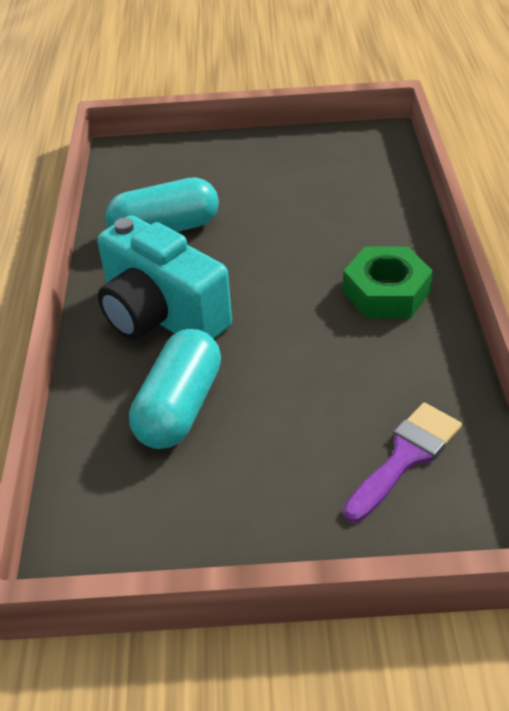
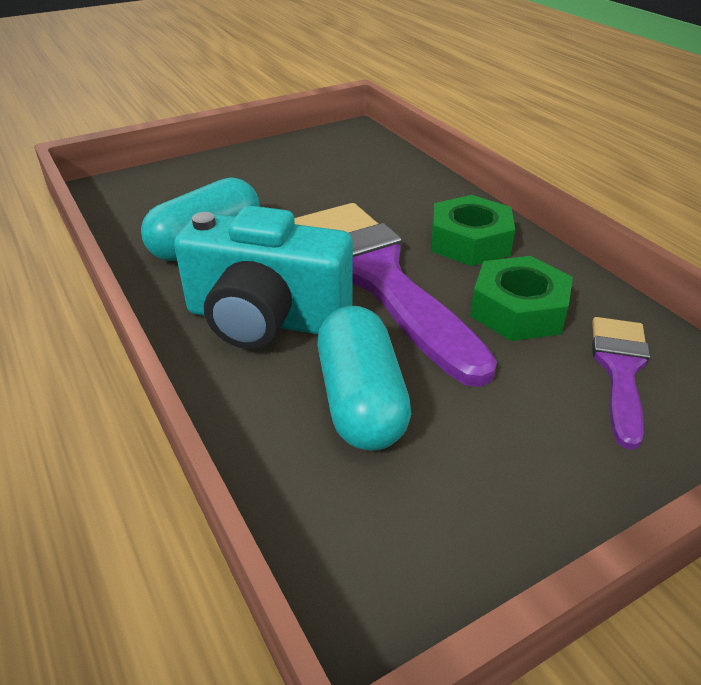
camera: 30 degrees left, 5 degrees down
none -> purple brush [294,203,497,387]
none -> green nut [470,256,573,341]

